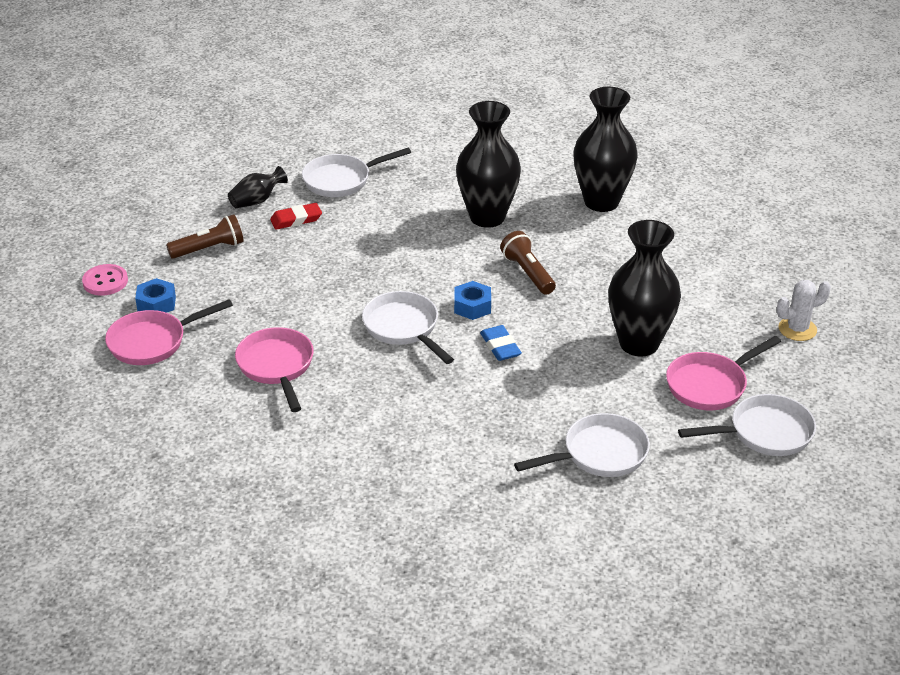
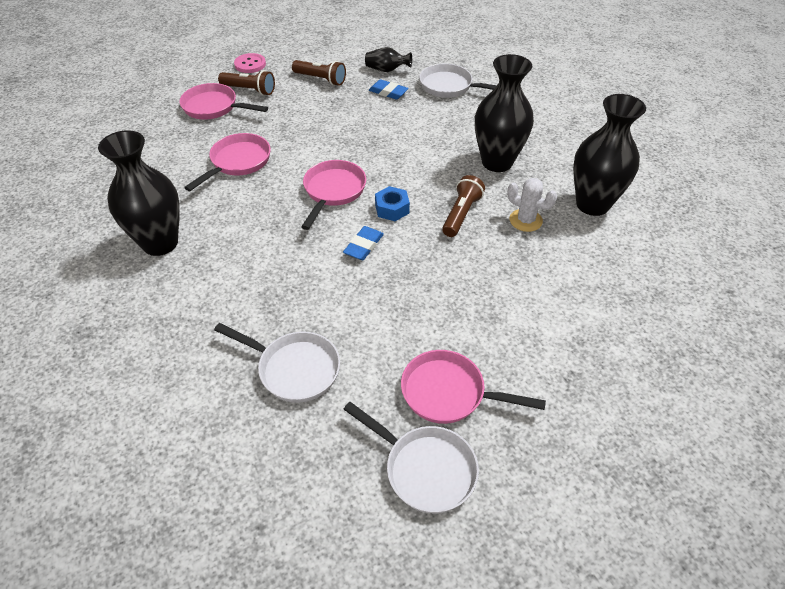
camera: 50 degrees right, 10 degrees up
blue nut [135,278,176,313] -> brown flashlight [218,70,275,96]
red eraser [270,203,322,230] -> blue eraser [369,79,408,100]
white pan [362,291,454,364] -> pink pan [301,160,366,230]
black vase [608,220,681,356] -> black vase moved to [98,130,180,256]
white cactus [777,280,831,341] -> white cactus moved to [507,178,557,232]

